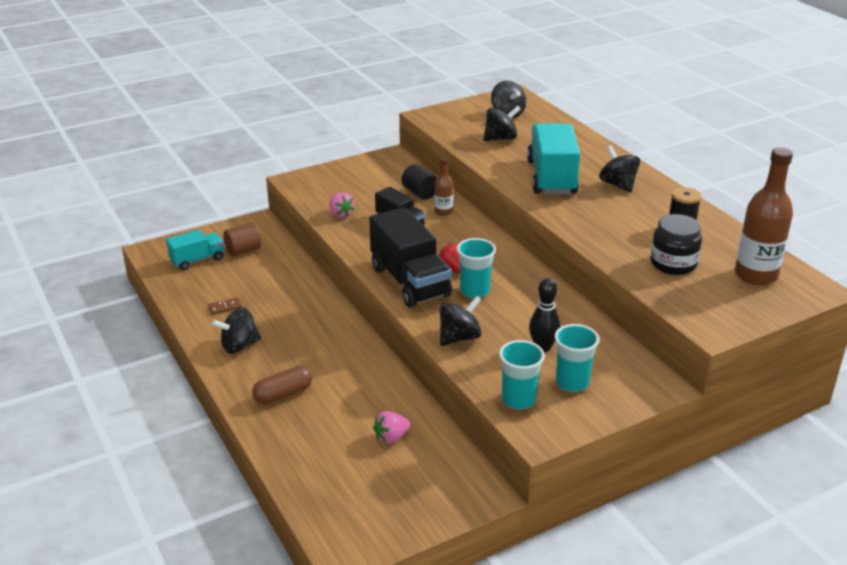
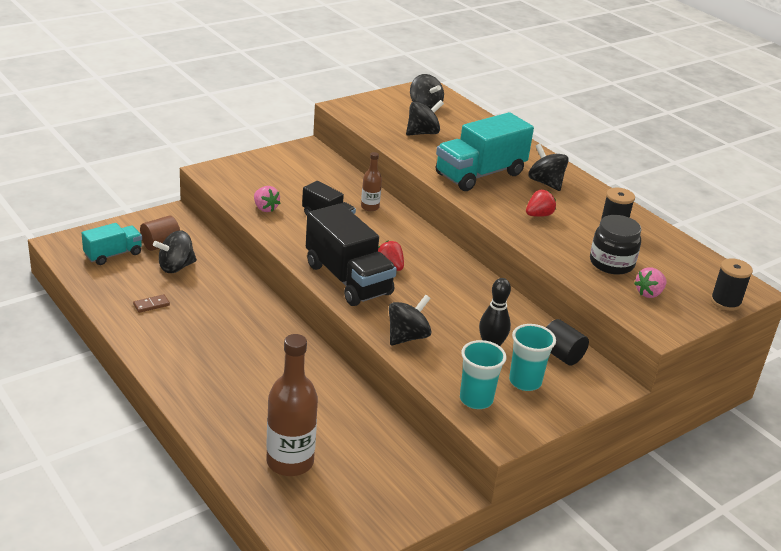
camera: 10 degrees left, 0 degrees up
black spinning top [212,307,262,354] -> black spinning top moved to [153,231,197,273]
brown capsule [252,366,312,405] -> none
pink strawberry [373,411,410,444] -> pink strawberry moved to [634,267,666,298]
black cylinder [402,164,437,200] -> black cylinder moved to [546,319,589,365]
turquoise cup [457,238,496,298] -> none
turquoise truck [527,123,580,194] -> turquoise truck turned 120 degrees counterclockwise [436,112,534,191]
brown bottle [735,147,793,285] -> brown bottle moved to [266,334,318,476]
none -> red strawberry [526,190,556,217]
none -> black spool [711,258,753,311]

